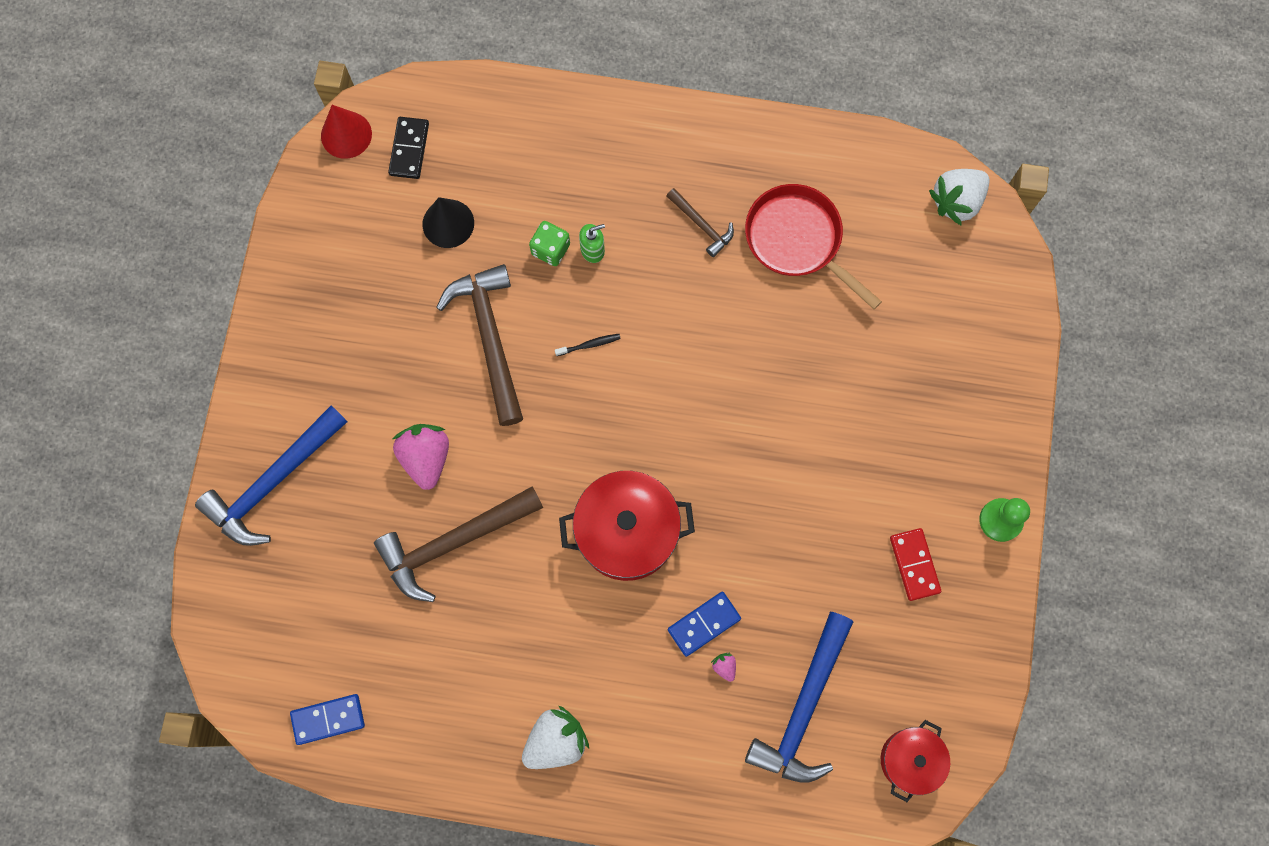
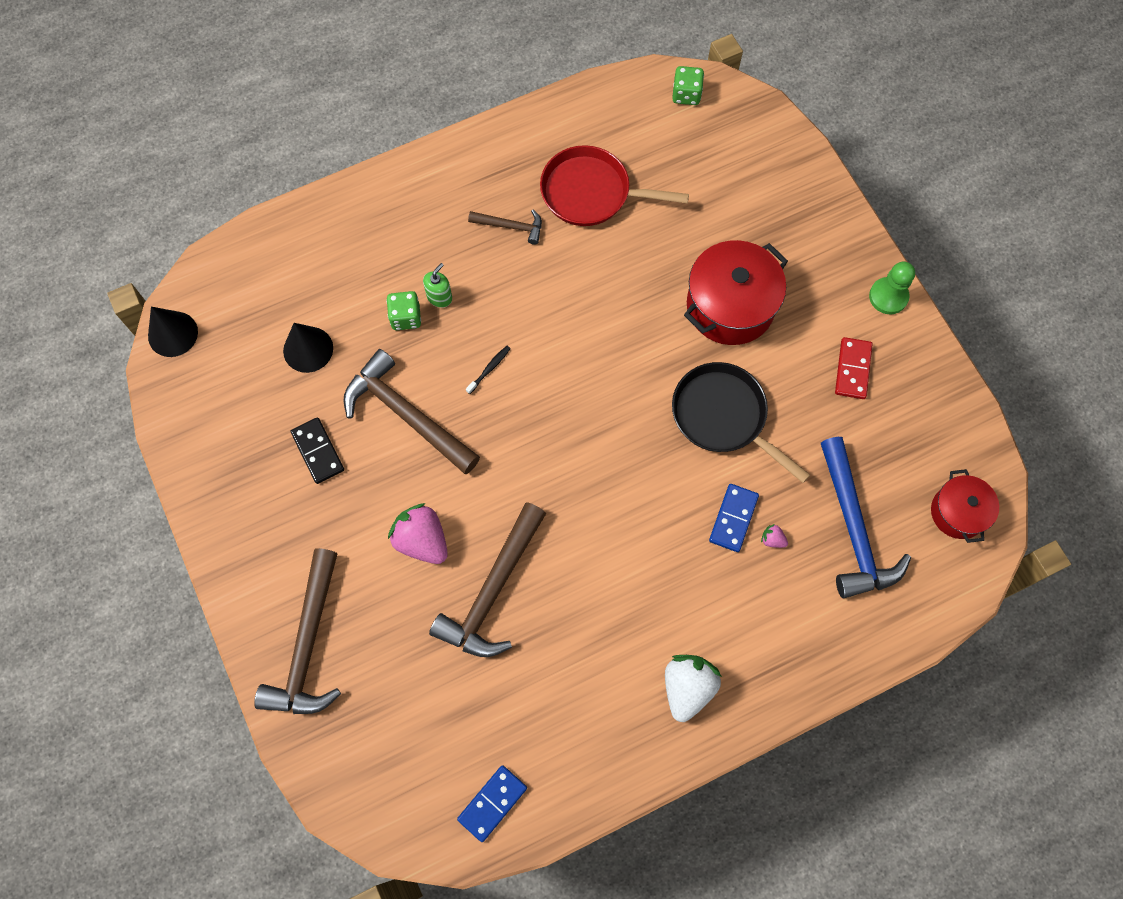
camera: 35 degrees left, 5 degrees down
blue hammer [195,405,348,546] -> brown hammer [254,548,341,714]
red cone [321,105,372,159] -> black cone [148,307,198,357]
black domino [388,117,429,179] -> black domino moved to [291,417,344,484]
red pot [559,471,695,581] -> red pot moved to [684,240,788,345]
red domino [890,528,941,601] -> red domino turned 60 degrees clockwise [835,337,873,399]
white strawberry [929,169,990,225] -> green dice [672,66,704,105]
none -> black pan [672,362,810,483]

